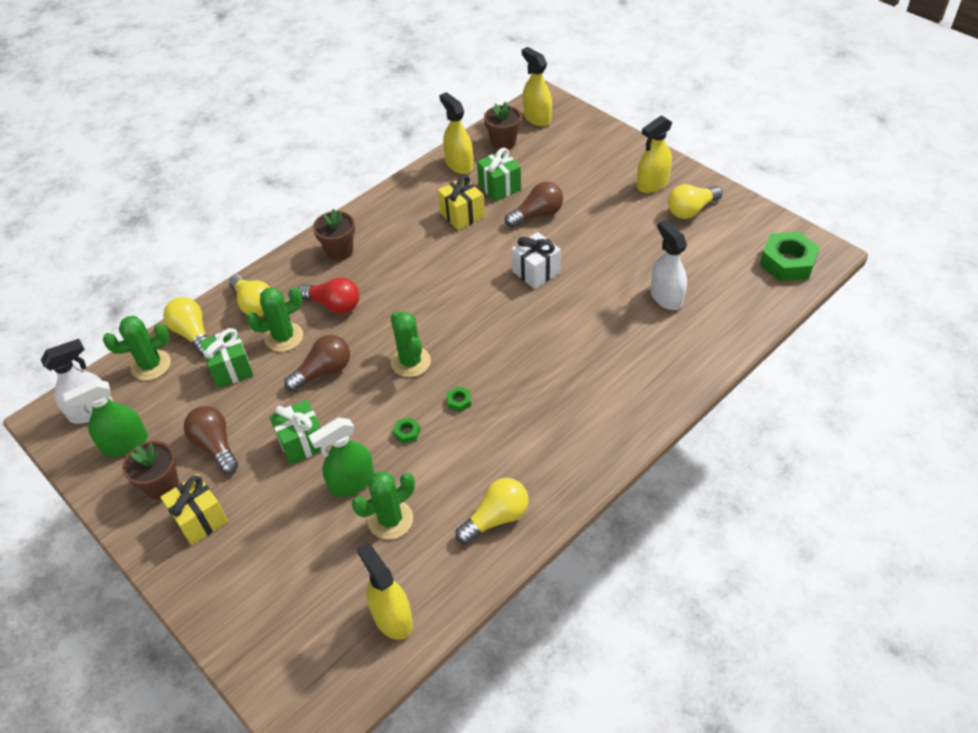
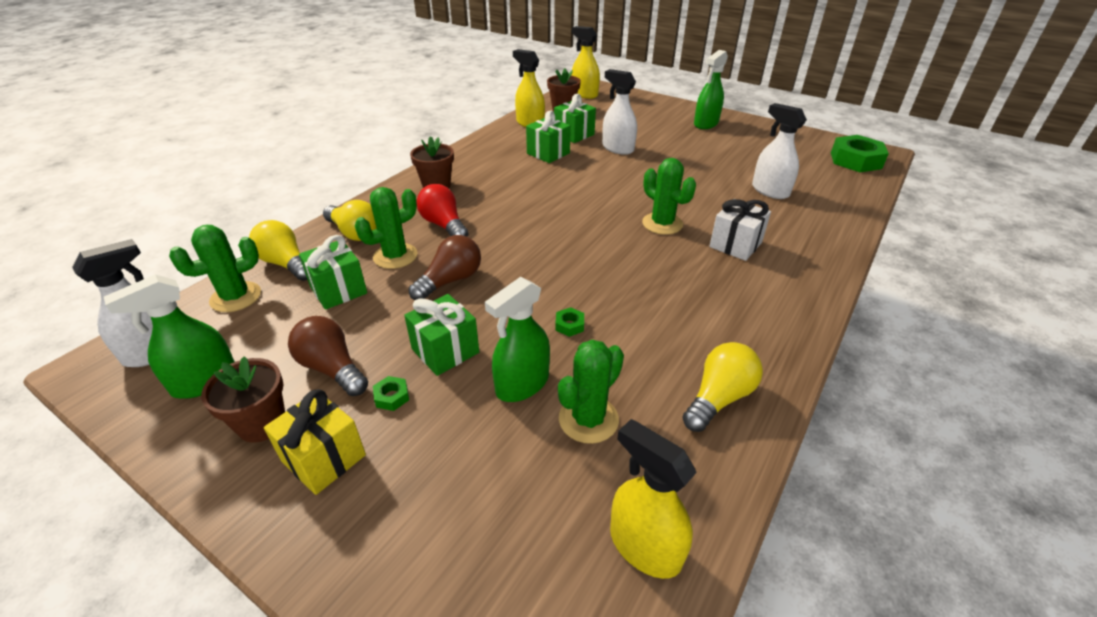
camera: 15 degrees left, 10 degrees down
red light bulb [298,277,360,314] -> red light bulb turned 135 degrees counterclockwise [417,184,469,237]
green cactus [390,312,431,377] -> green cactus moved to [642,158,696,235]
yellow gift [438,175,484,230] -> green gift [526,111,571,163]
green nut [447,386,471,412] -> green nut moved to [373,376,409,411]
brown light bulb [505,182,563,227] -> white spray bottle [602,69,637,155]
white gift [512,232,561,289] -> white gift moved to [709,199,771,261]
yellow spray bottle [637,115,672,193] -> green spray bottle [694,50,728,129]
yellow light bulb [668,184,723,219] -> none

